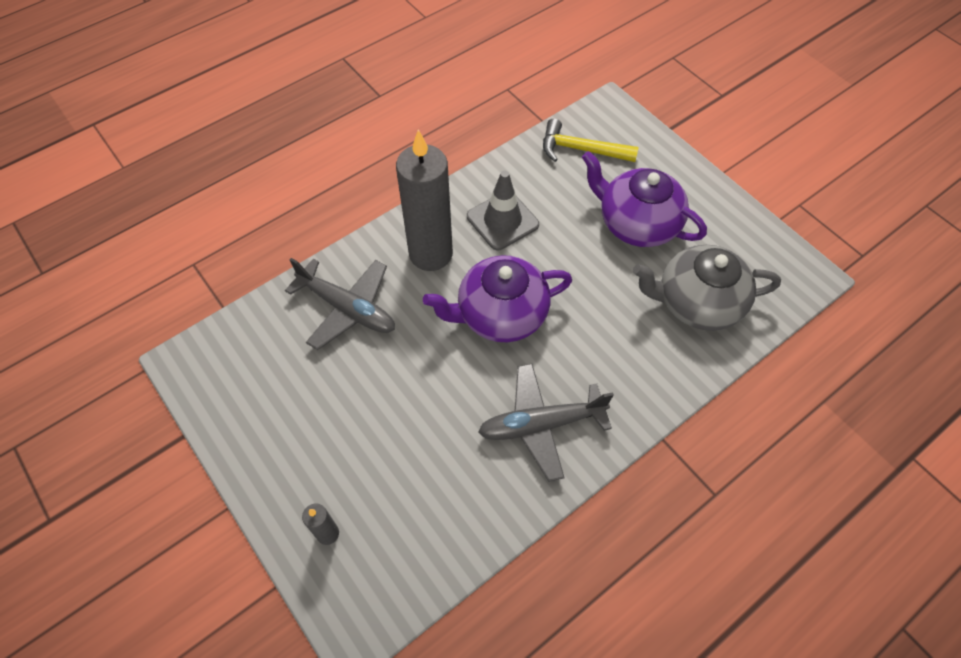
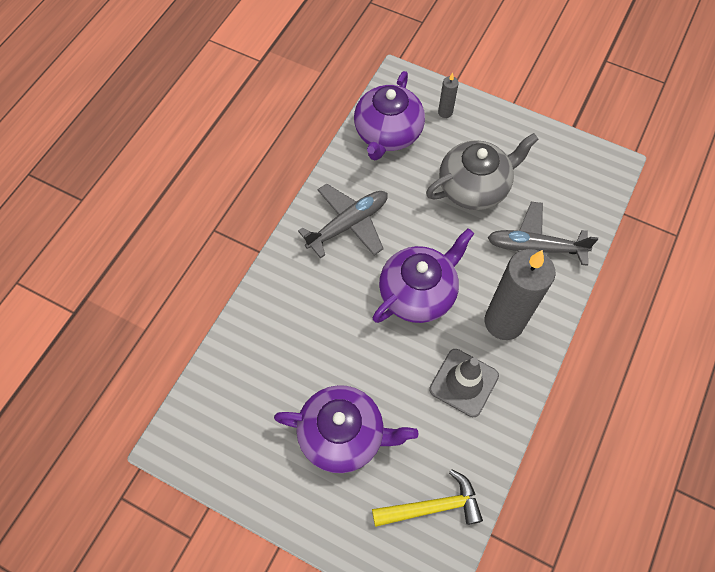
camera: 155 degrees right, 5 degrees up
grey teapot [633,245,781,331] -> grey teapot moved to [426,133,538,210]
none -> purple teapot [354,71,425,161]

